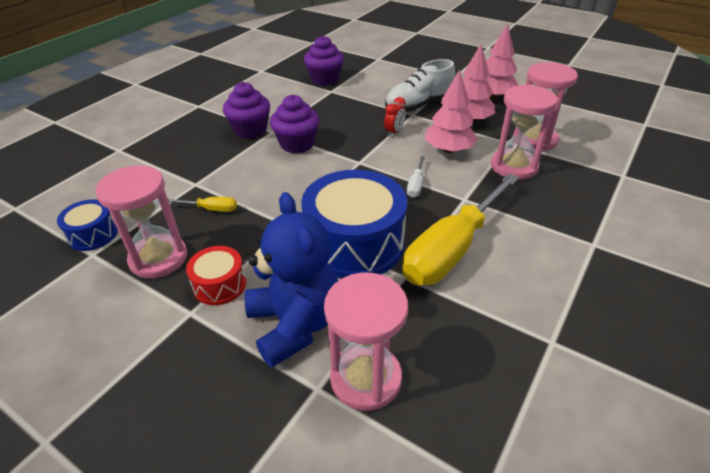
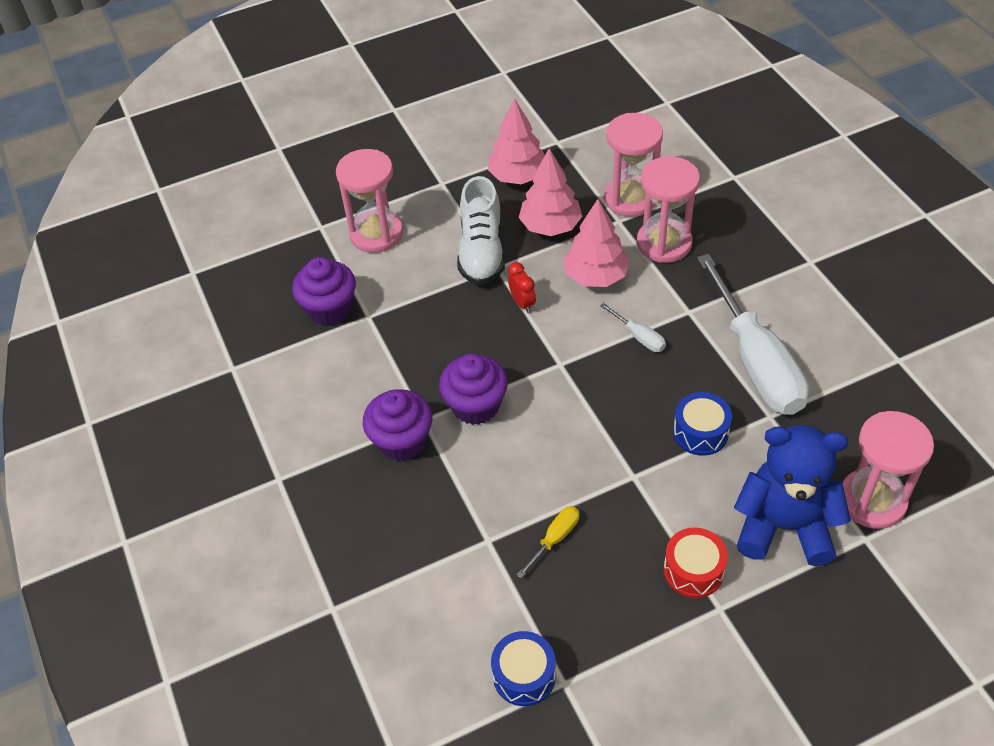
camera: 55 degrees left, 10 degrees up
pink hourglass [95,165,187,278] -> pink hourglass moved to [336,149,403,253]
blue drum [301,170,407,279] -> blue drum [673,392,732,456], size x0.49
yellow screwdriver [403,173,519,285] -> white screwdriver [697,254,809,415]

